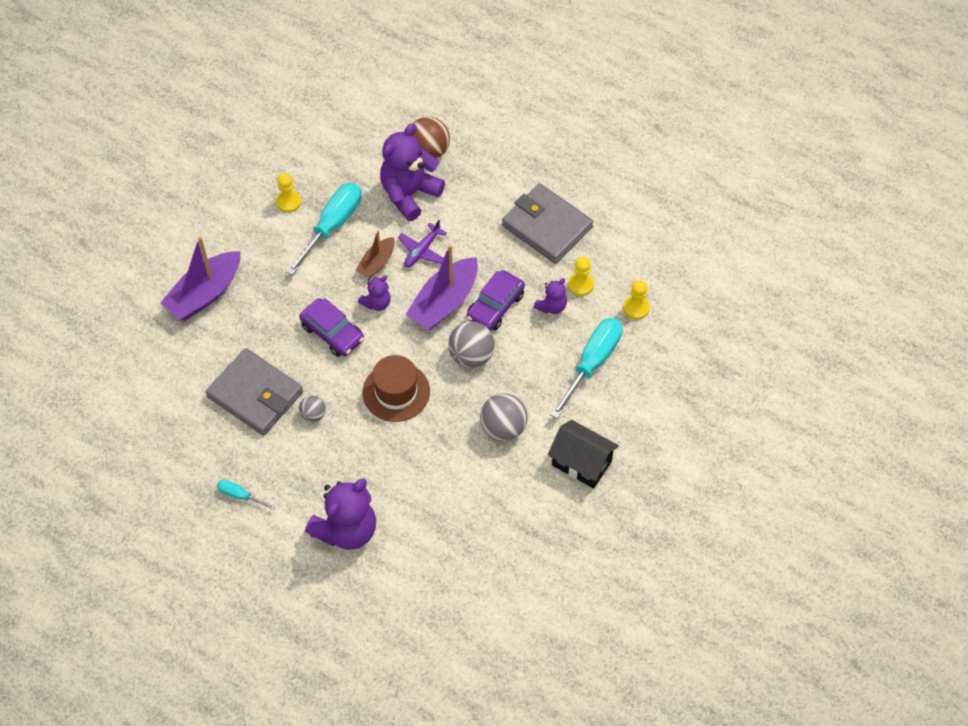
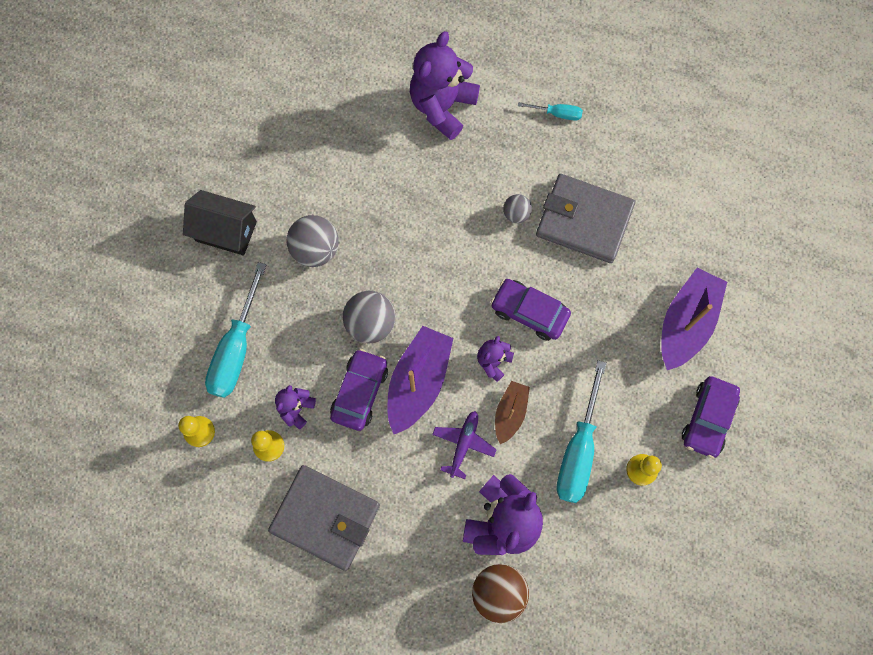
camera: 165 degrees right, 15 degrees up
brown hat [362,355,430,422] -> none
none -> purple car [682,376,740,459]

